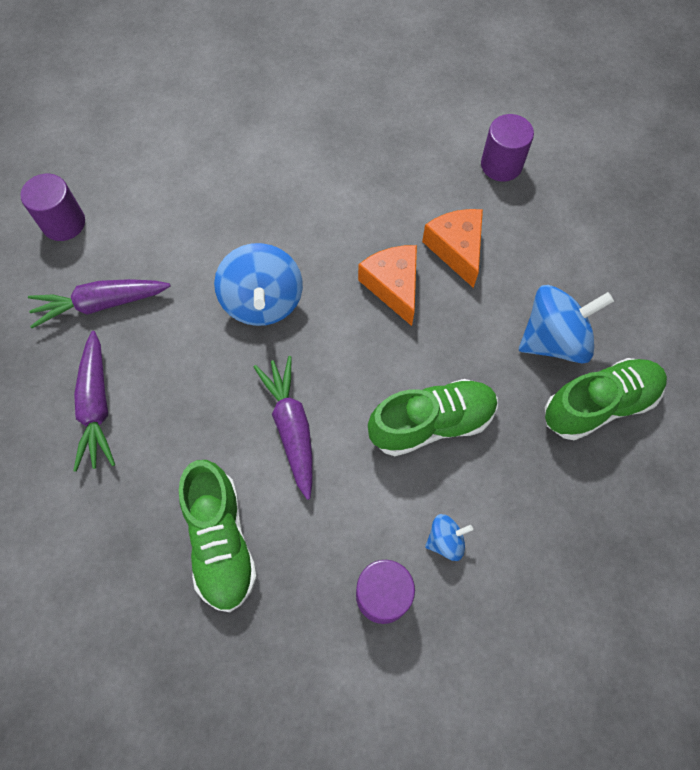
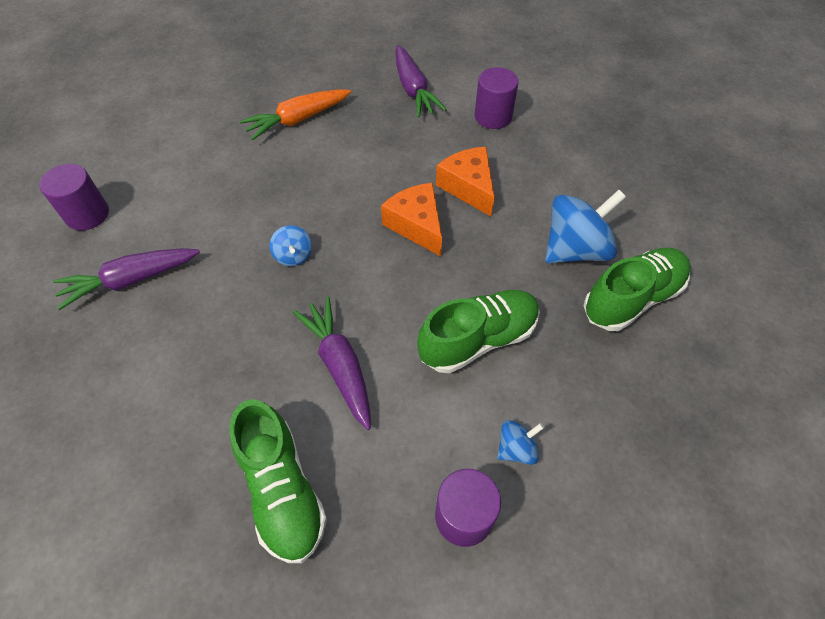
camera: 10 degrees left, 10 degrees down
purple carrot [73,331,115,472] -> purple carrot moved to [395,45,447,117]
blue spinning top [214,243,303,326] -> blue spinning top [270,225,312,266], size x0.50
none -> orange carrot [240,89,351,140]

